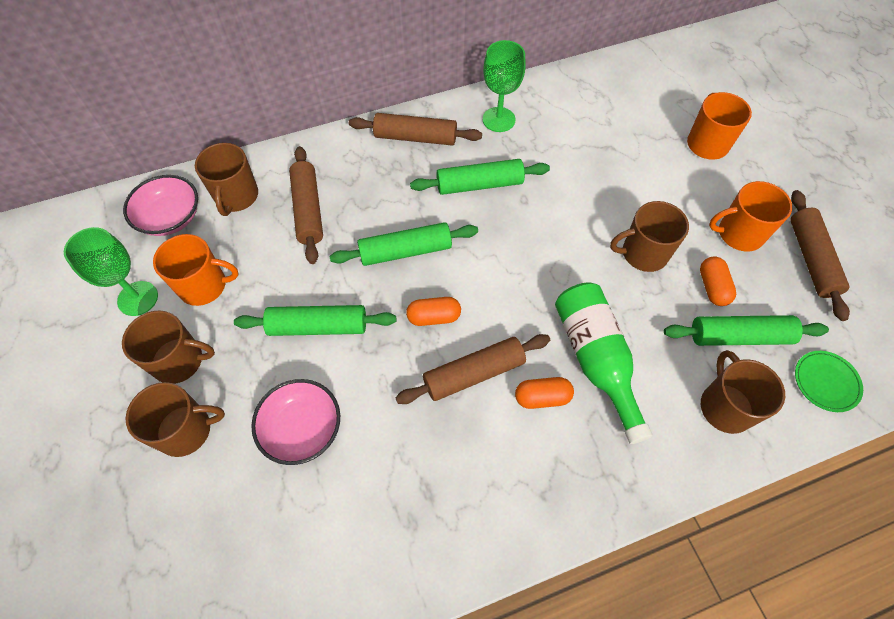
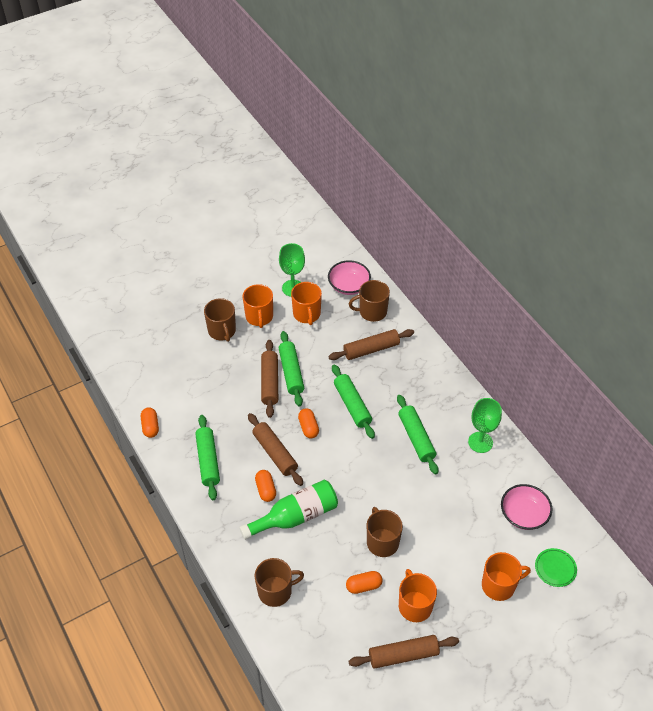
camera: 80 degrees right, 10 degrees down
brown mug [122,311,215,384] -> orange mug [243,284,273,328]
pink bowl [251,379,340,465] -> pink bowl moved to [501,484,552,530]
brown rolling pin [349,113,482,146] -> brown rolling pin moved to [261,340,278,418]
green rolling pin [664,315,829,346] -> green rolling pin moved to [195,415,220,500]
green plate [795,351,863,412] -> green plate moved to [535,548,577,587]
none -> orange capsule [141,407,159,438]

